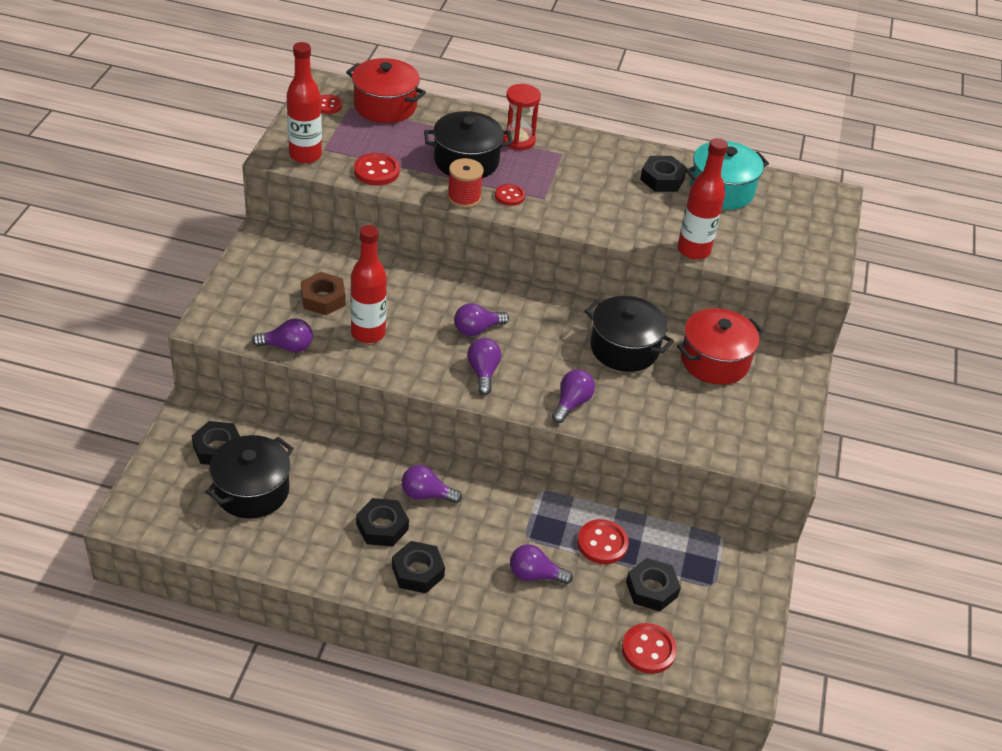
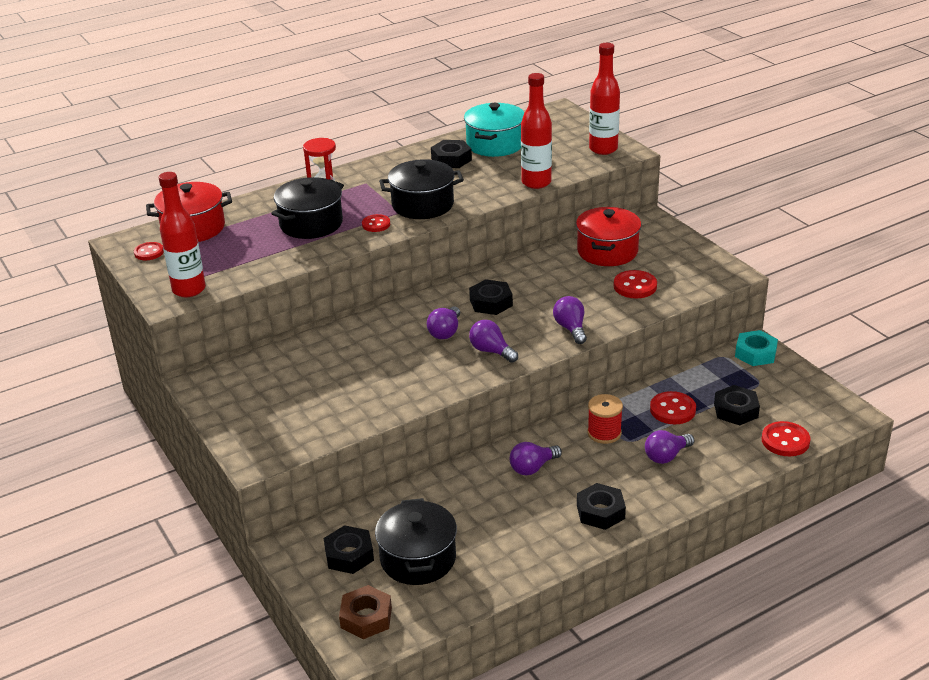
camera: 40 degrees left, 10 degrees down
purple light bulb [252,318,313,353] -> none
brown nut [301,272,346,315] -> brown nut moved to [339,585,392,639]
red bottle [350,225,387,343] -> red bottle moved to [589,43,620,155]
red button [354,153,400,186] -> red button moved to [614,270,657,298]
black nut [356,498,409,547] -> black nut moved to [469,279,513,315]
red spool [447,158,484,208] -> red spool moved to [588,394,623,444]
black pot [585,296,674,372] -> black pot moved to [379,159,464,219]
none -> turquoise nut [735,330,778,366]

